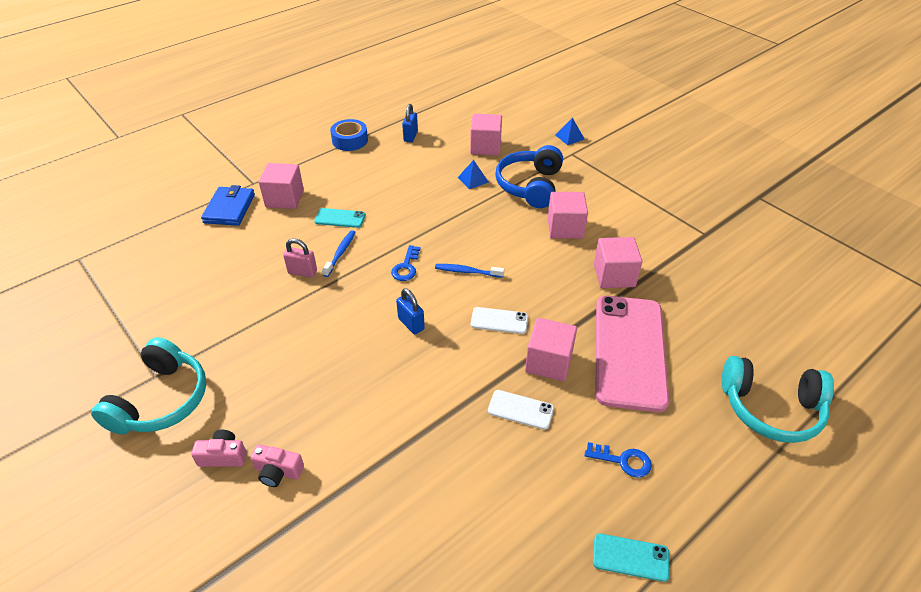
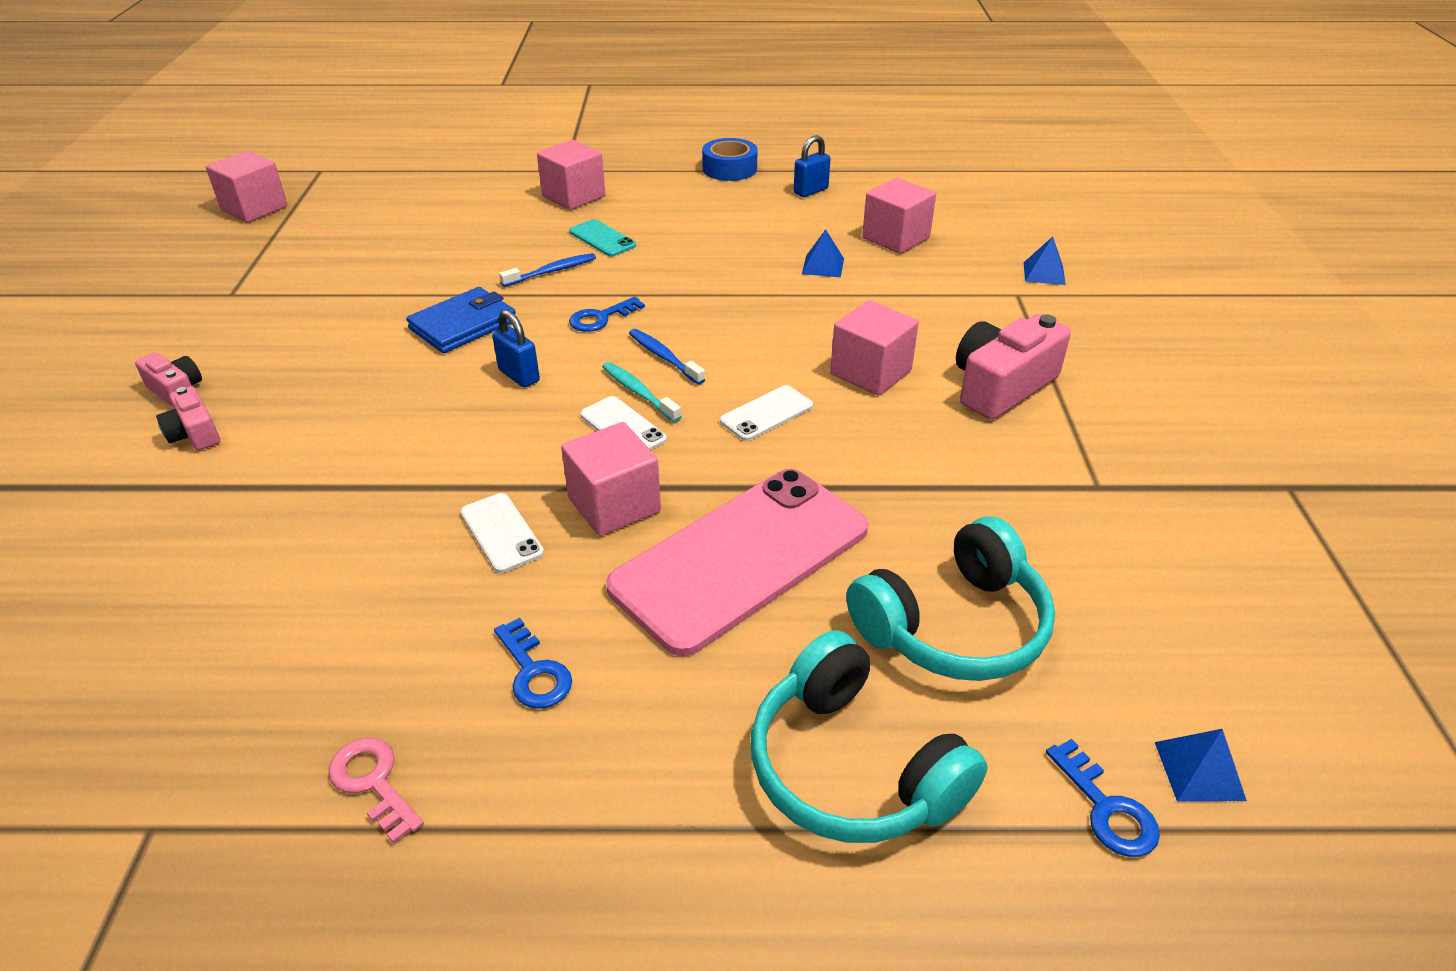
camera: 40 degrees right, 5 degrees down
turquoise headphones [91,337,206,435] -> turquoise headphones moved to [846,517,1055,681]
blue wallet [201,185,255,226] -> blue wallet moved to [406,287,515,353]
pink padlock [283,239,317,278] -> none
blue padlock [396,288,425,334] -> blue padlock turned 45 degrees counterclockwise [492,310,540,388]
blue headphones [495,145,563,208] -> none
turquoise phone [593,533,670,582] -> pink key [328,737,424,844]
pink cube [594,237,643,288] -> pink cube moved to [206,151,288,222]
none -> turquoise toothbrush [602,362,681,422]
none -> white phone [720,385,813,441]
none -> pink camera [956,314,1071,420]
none -> blue key [1046,739,1160,857]
none -> blue pyramid [1155,729,1247,802]

